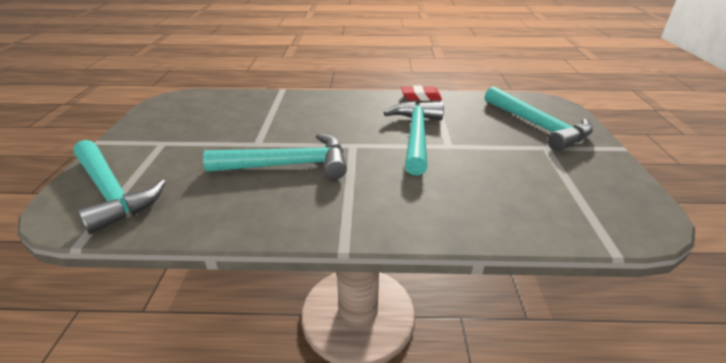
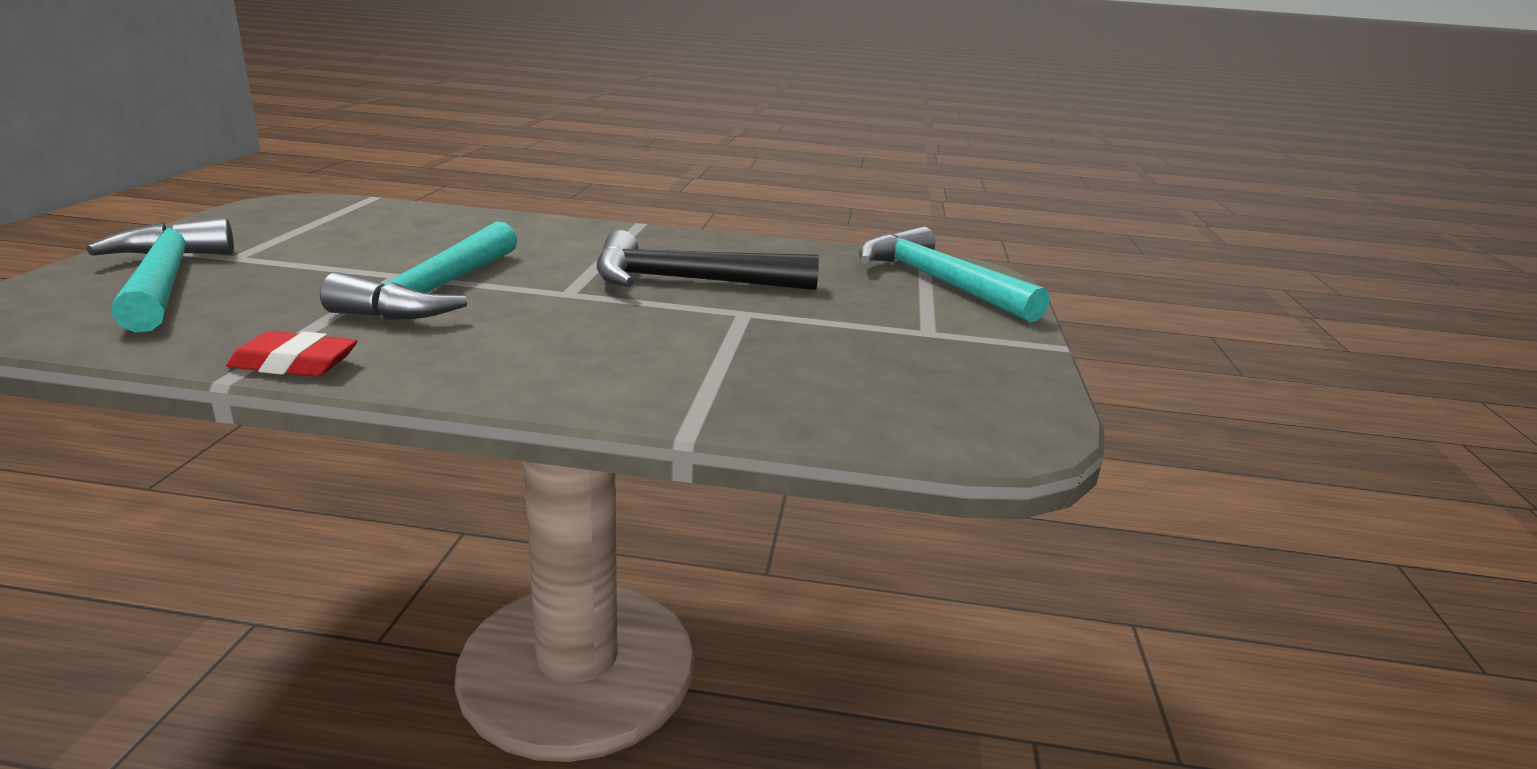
camera: 175 degrees left, 10 degrees down
turquoise hammer [203,134,347,179] -> black hammer [597,230,819,290]

